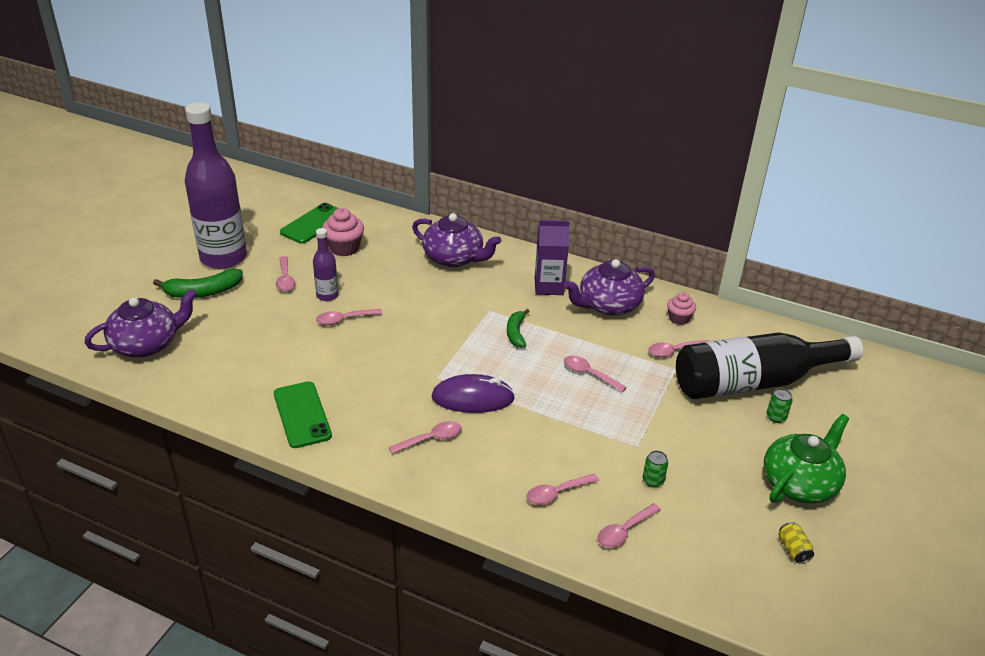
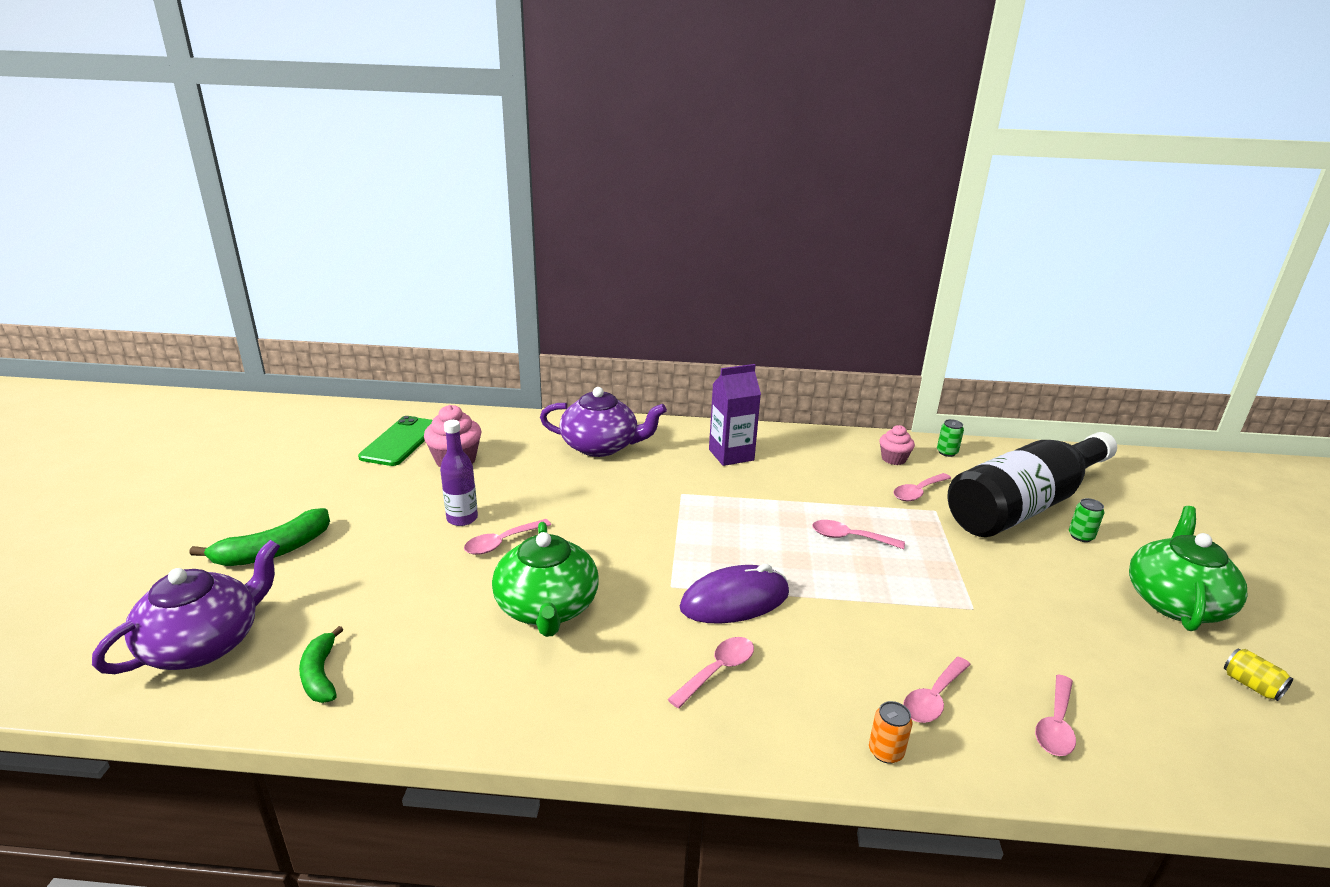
camera: 20 degrees left, 10 degrees down
purple bottle [185,102,247,269] -> none
green phone [274,381,332,448] -> none
pink spoon [276,256,295,292] -> none
green banana [507,309,530,348] -> green banana moved to [299,626,344,703]
purple teapot [564,259,655,316] -> none
green can [643,451,668,488] -> green can moved to [937,419,964,457]
none -> green teapot [492,522,599,637]
none -> orange can [869,701,912,764]

